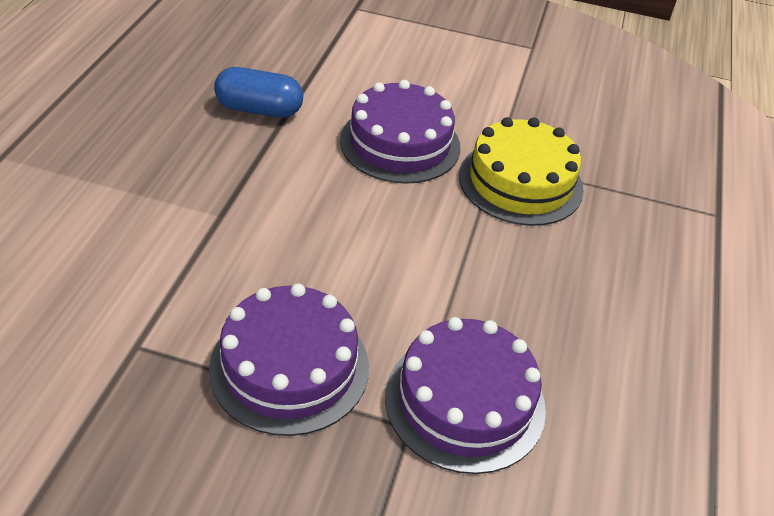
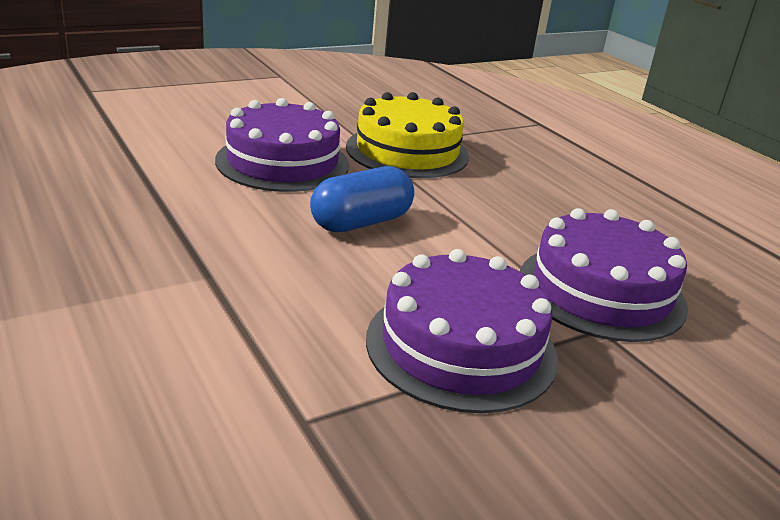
camera: 45 degrees left, 15 degrees down
blue capsule [214,67,303,118] -> blue capsule moved to [310,166,414,232]

